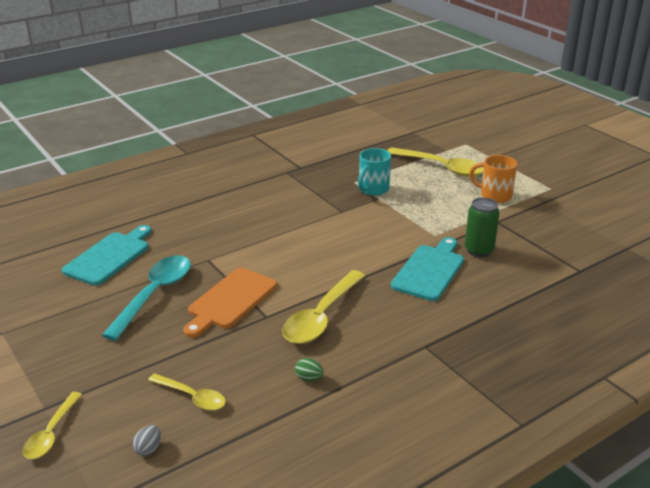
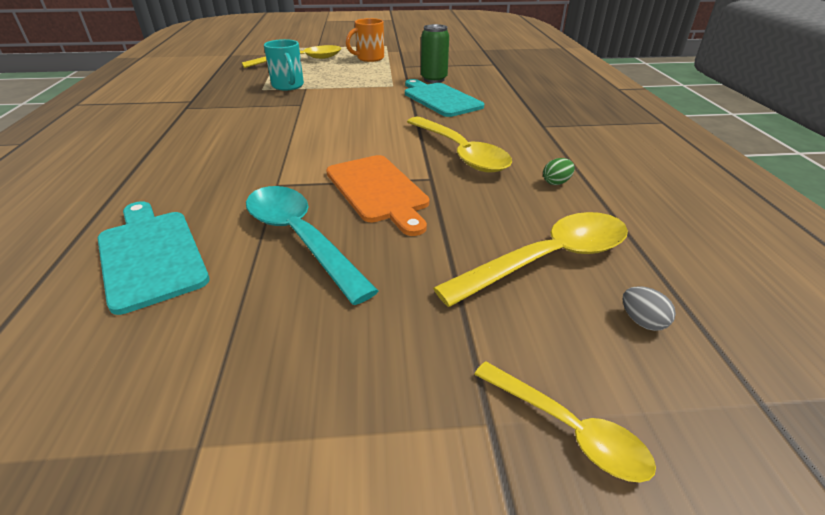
camera: 60 degrees left, 5 degrees up
yellow spoon [148,373,226,411] -> yellow spoon [433,212,628,307], size x1.72

